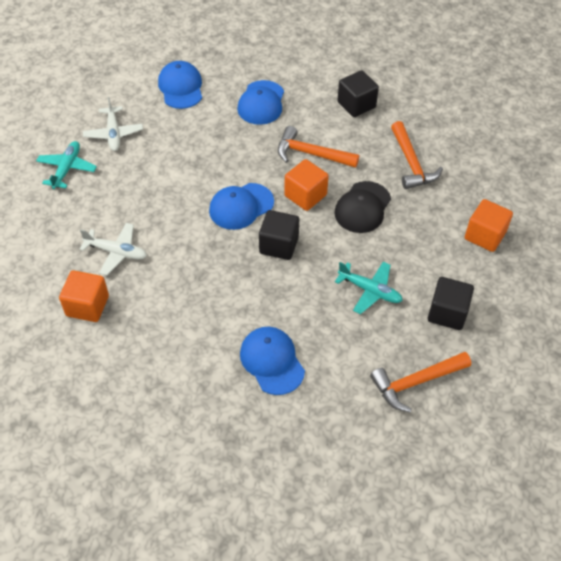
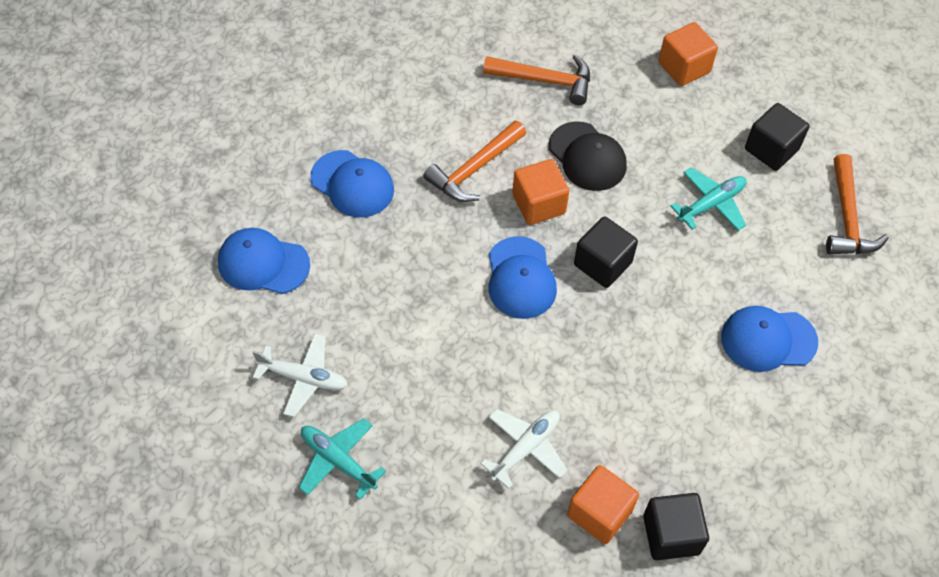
camera: 65 degrees left, 5 degrees up
black cube [337,70,379,117] -> black cube moved to [643,493,709,560]

